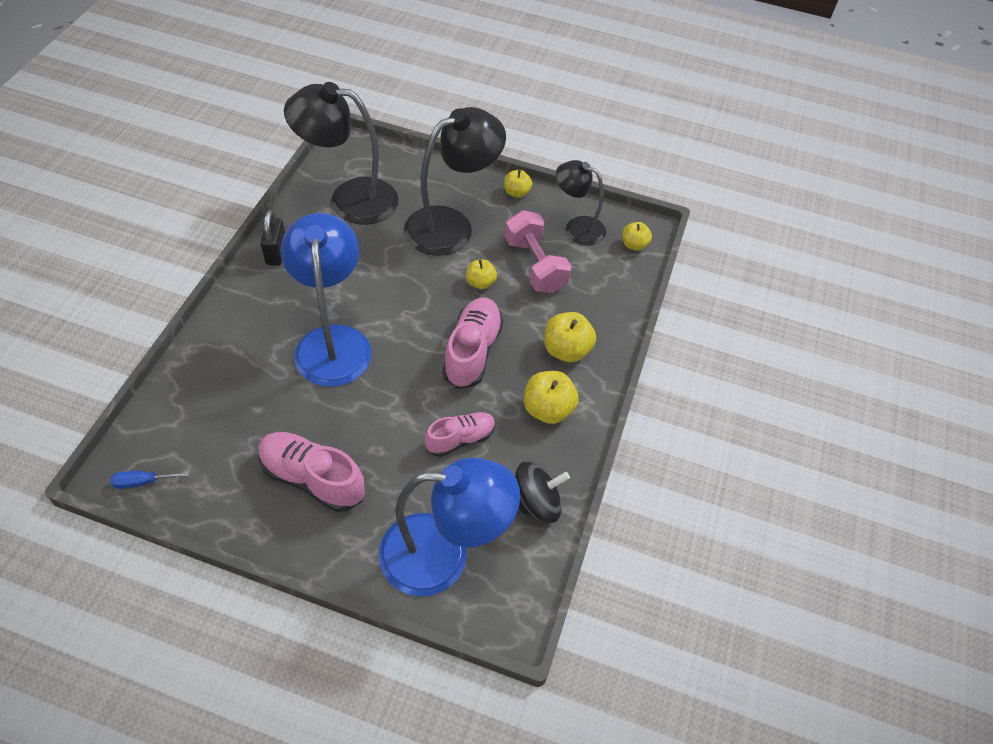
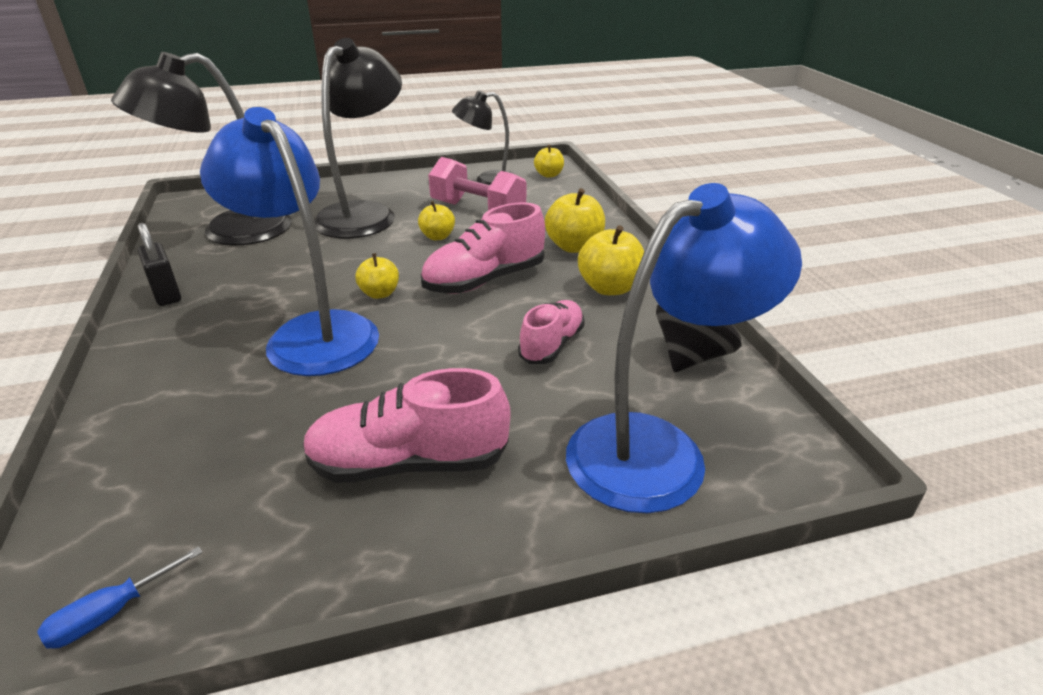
camera: 30 degrees left, 20 degrees down
pink shoe [443,298,503,389] -> pink shoe turned 105 degrees counterclockwise [421,202,545,294]
yellow apple [504,169,532,198] -> yellow apple moved to [355,253,399,299]

